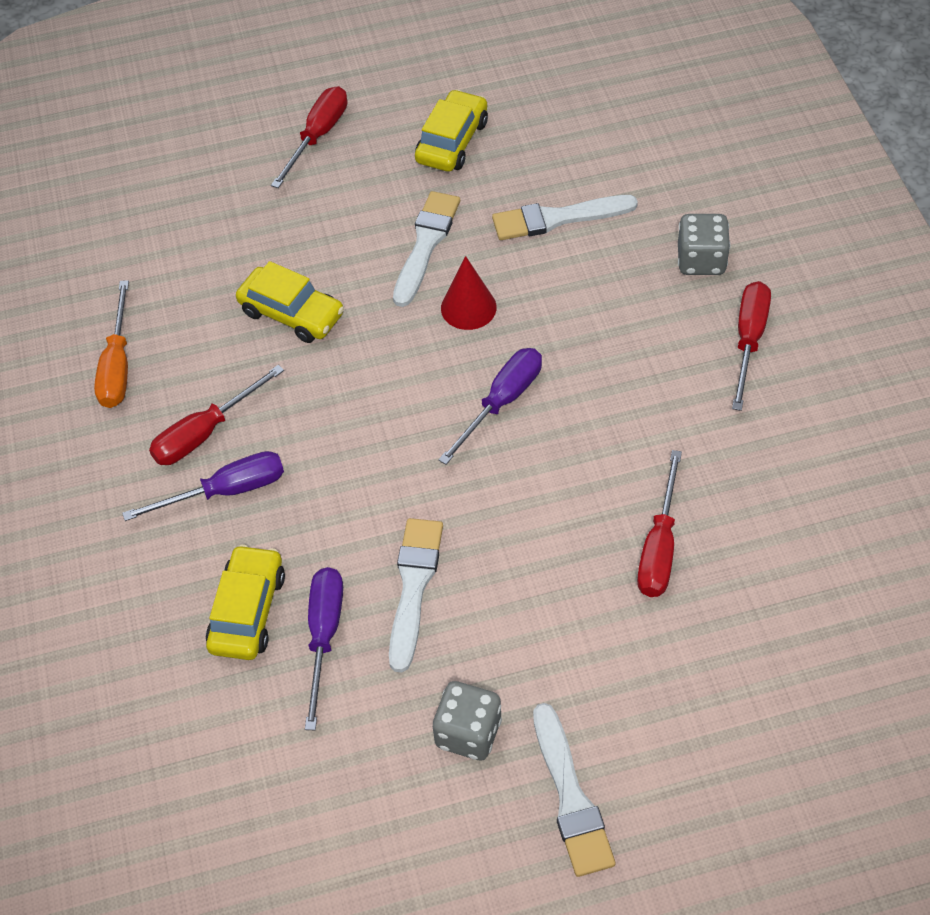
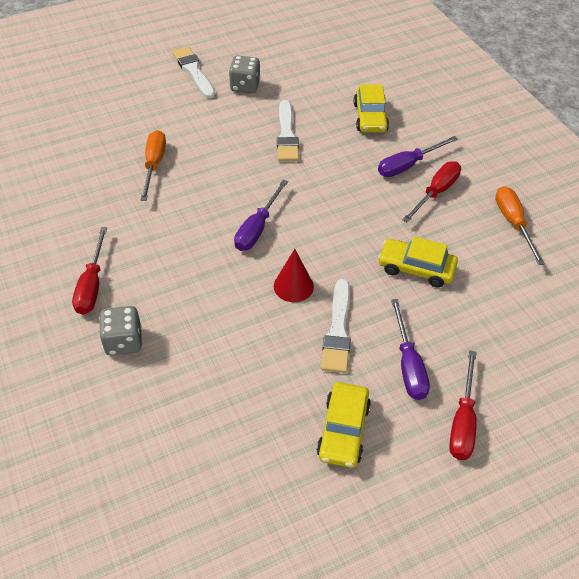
camera: 165 degrees right, 5 degrees down
purple screwdriver [305,567,343,730] -> purple screwdriver moved to [391,299,430,400]
white brush [492,195,638,240] -> none
red screwdriver [637,450,682,597] -> orange screwdriver [140,130,166,201]

